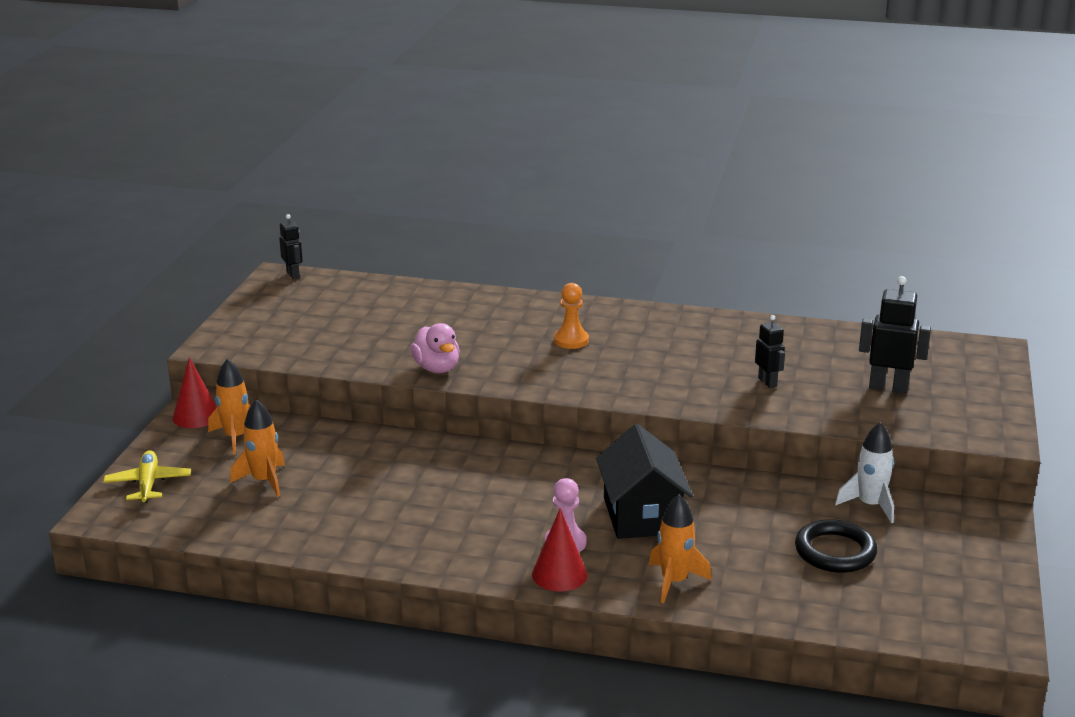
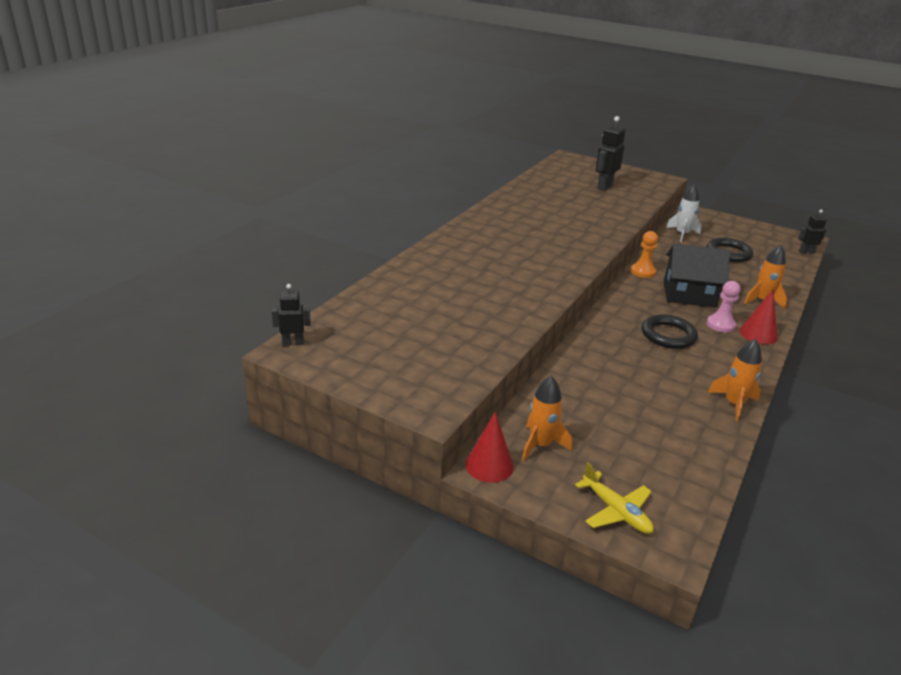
camera: 75 degrees left, 5 degrees up
yellow plane [103,450,191,503] -> yellow plane turned 135 degrees counterclockwise [575,462,654,534]
orange rocket [230,399,285,497] -> orange rocket moved to [708,339,762,422]
pink duck [410,323,460,373] -> none
orange pawn [554,283,589,349] -> orange pawn moved to [631,231,658,278]
black robot [755,315,785,388] -> black robot moved to [798,210,827,254]
none -> black ring [642,314,698,349]

